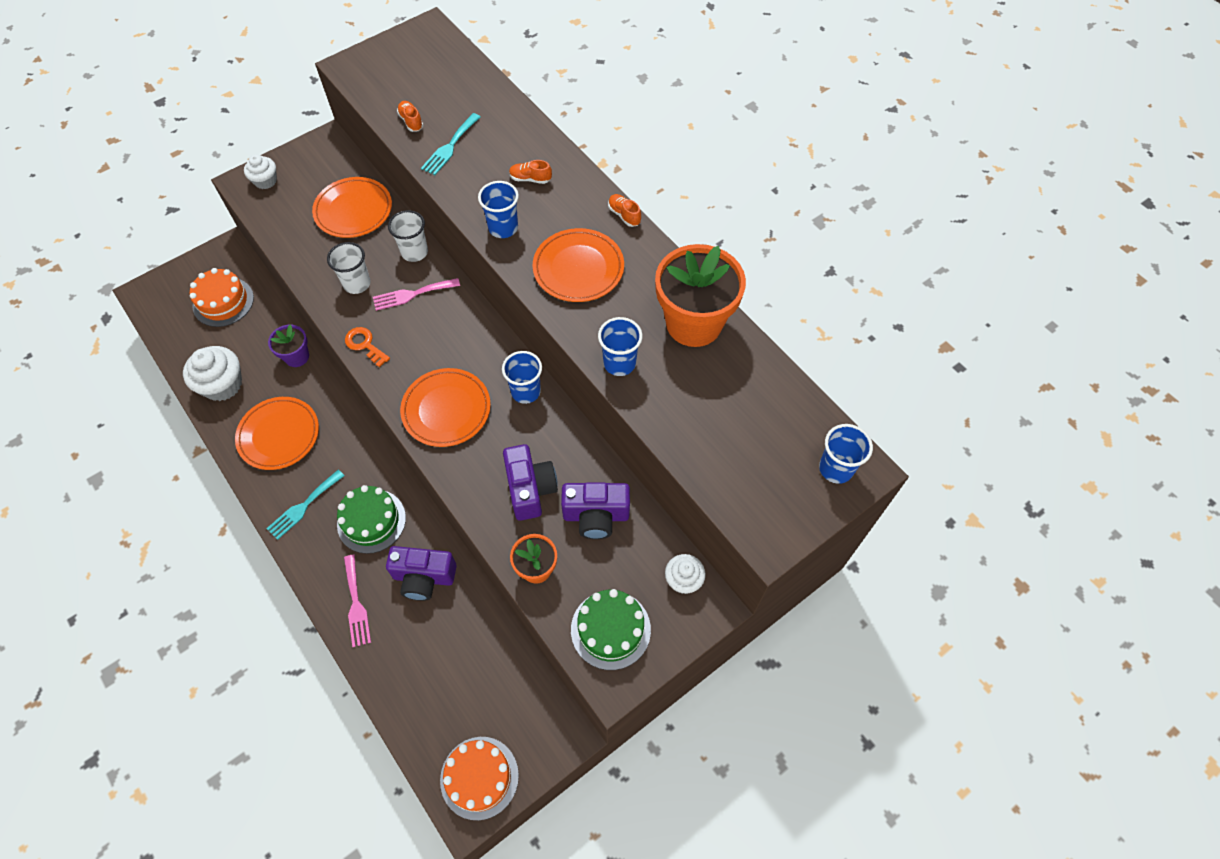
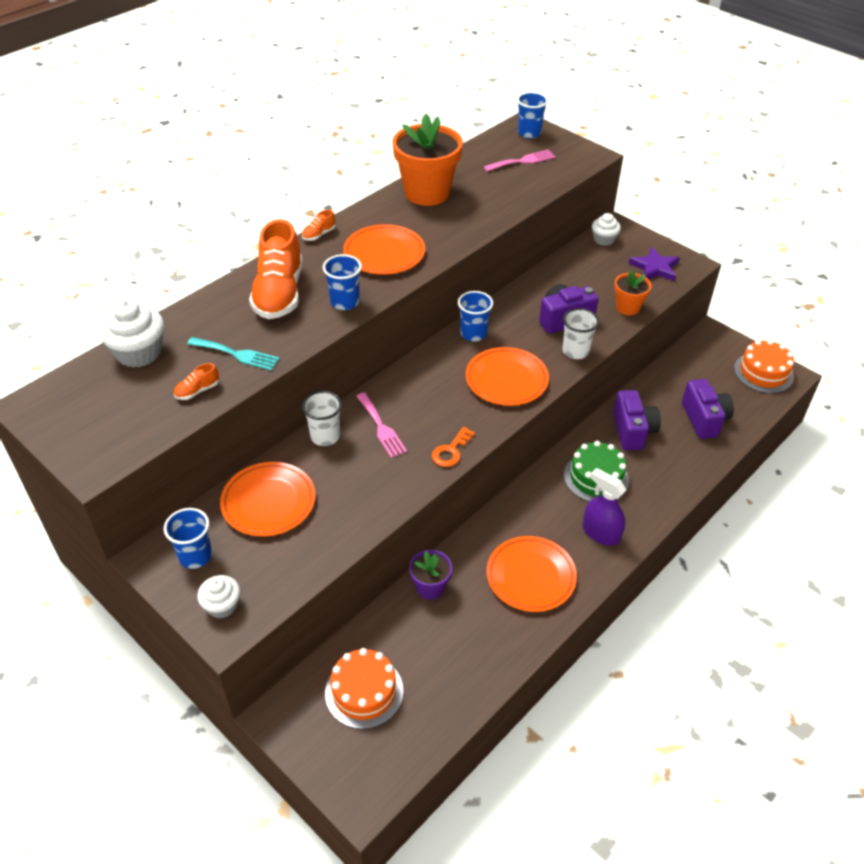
camera: 100 degrees left, 15 degrees down
white cupcake [183,346,242,401] -> white cupcake moved to [99,298,164,368]
turquoise fork [266,470,345,540] -> purple spray bottle [583,468,626,546]
white cup [327,242,371,294] -> white cup moved to [562,308,599,359]
pink fork [344,555,371,647] -> pink fork moved to [484,150,556,172]
orange shoe [509,160,552,184] -> orange shoe [249,219,303,319], size x2.48
purple camera [561,482,630,539] -> purple camera moved to [682,379,734,439]
green cake [571,589,651,670] -> purple star [629,247,680,281]
blue cup [598,317,643,376] -> blue cup moved to [164,508,212,569]

